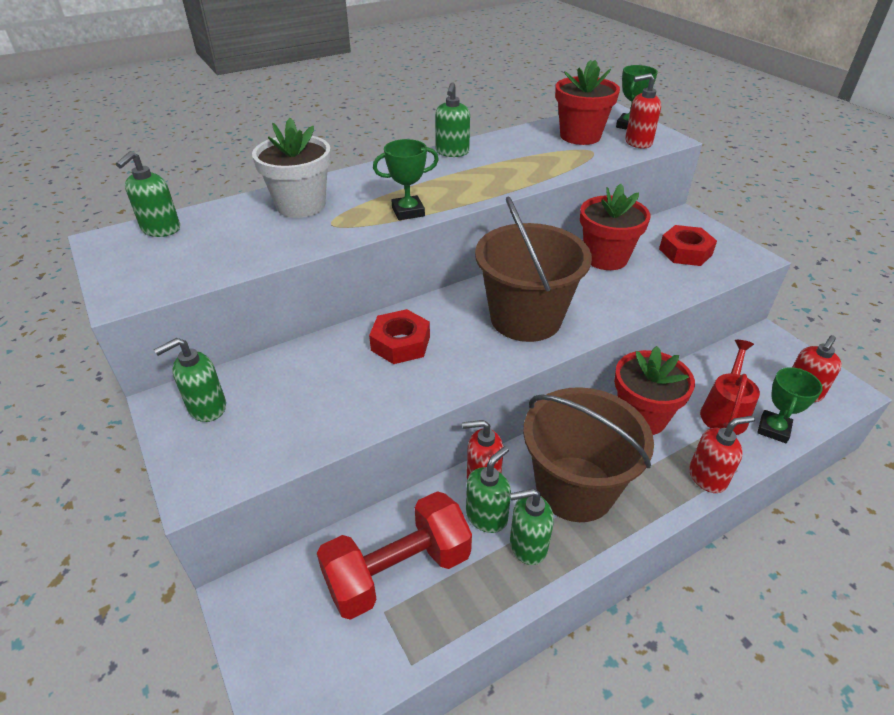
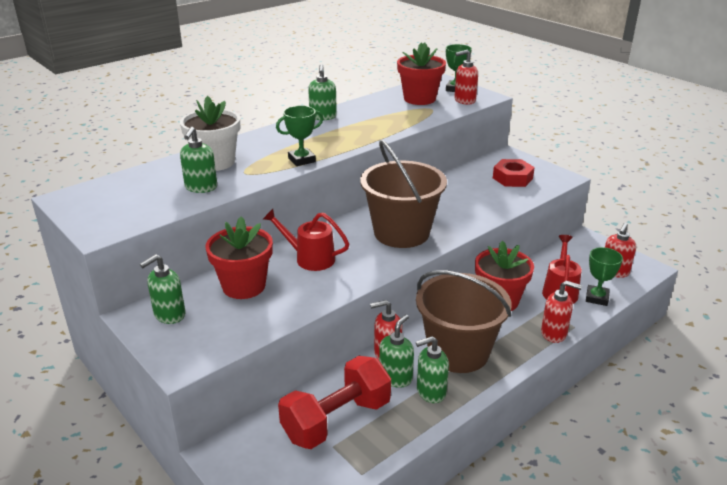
camera: 10 degrees left, 10 degrees down
green soap dispenser [116,151,180,237] -> green soap dispenser moved to [180,127,217,193]
red nut [369,309,430,364] -> red watering can [263,209,349,271]
red flower pot [580,184,651,270] -> red flower pot moved to [205,216,273,299]
red soap dispenser [689,416,755,493] -> red soap dispenser turned 45 degrees clockwise [541,281,582,343]

